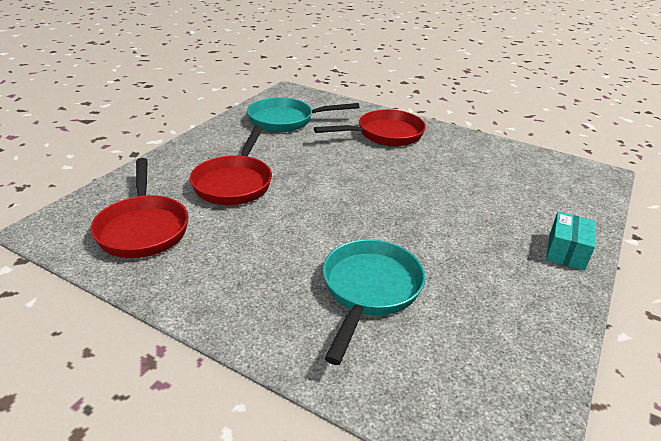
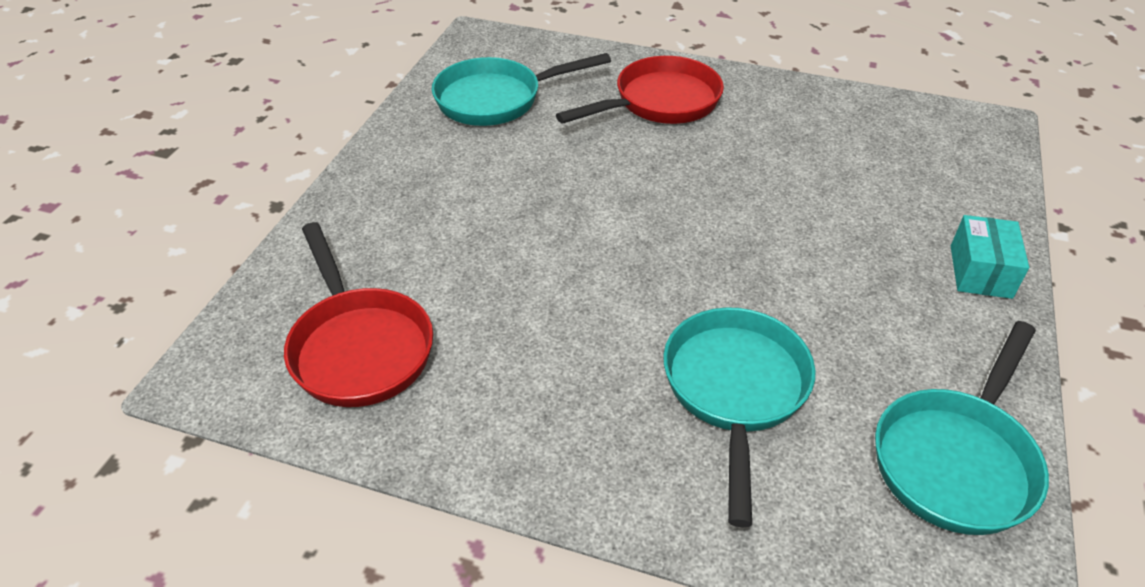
camera: 10 degrees left, 10 degrees up
red pan [190,125,272,205] -> none
none -> turquoise pan [875,321,1049,535]

